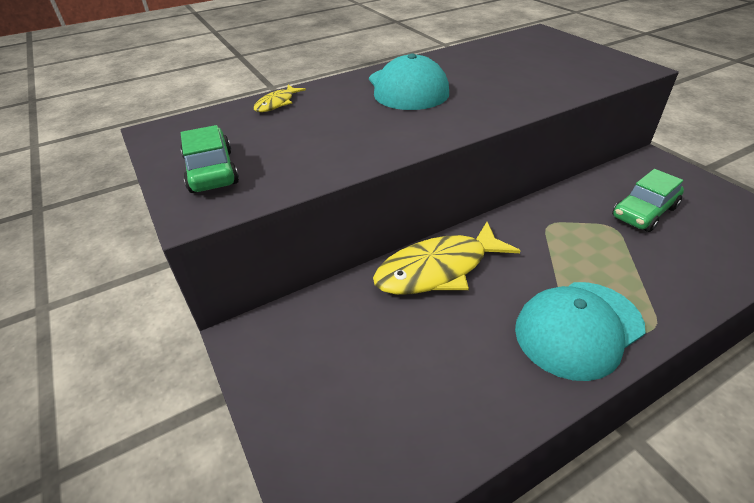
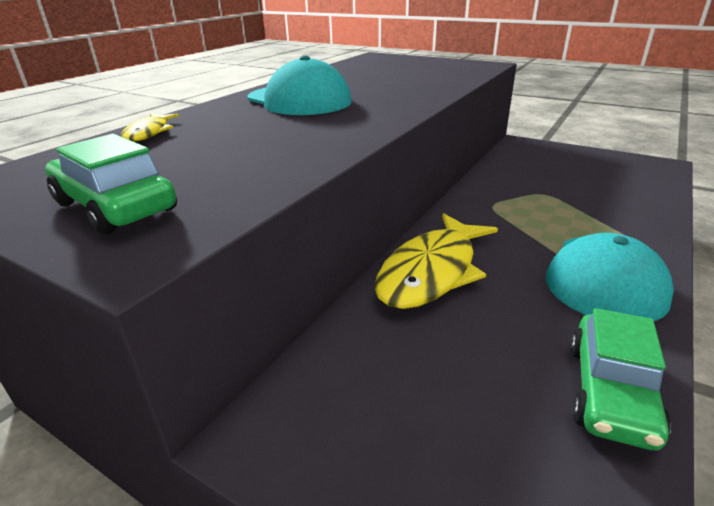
camera: 30 degrees left, 10 degrees down
green car [612,169,684,232] -> green car moved to [570,308,671,450]

